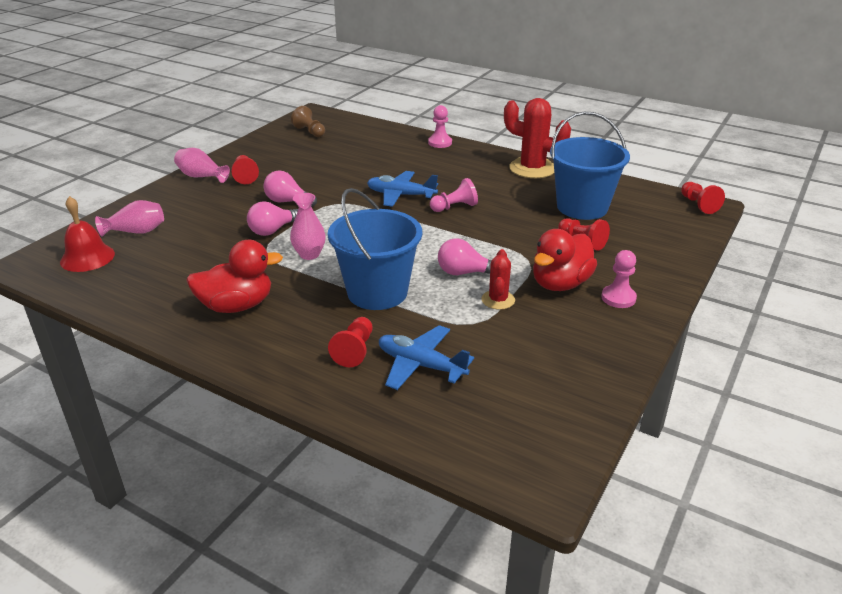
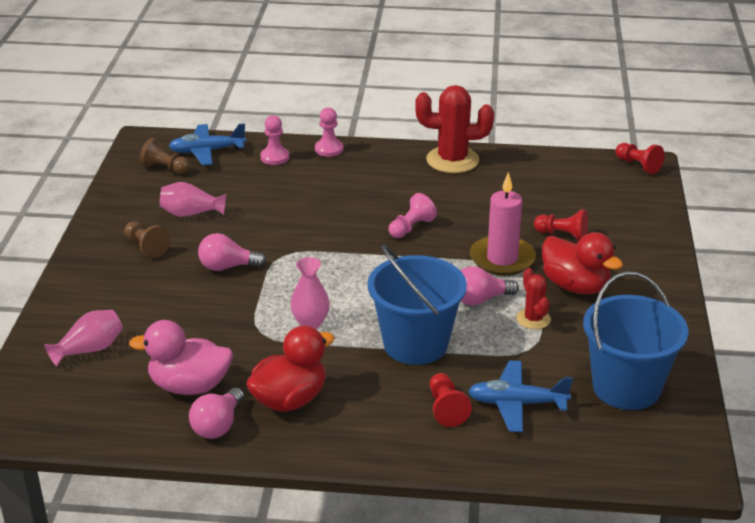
camera: 25 degrees left, 0 degrees up
red bell [60,196,115,272] -> none
pink vase [174,148,230,183] -> pink vase moved to [159,182,226,217]
red pawn [231,155,259,184] -> brown pawn [124,222,170,258]
pink light bulb [247,201,298,236] -> pink light bulb moved to [189,388,244,439]
blue plane [367,171,438,207] -> blue plane moved to [169,123,246,165]
red duck [533,229,597,291] -> red duck turned 60 degrees counterclockwise [542,232,623,295]
blue bucket [550,112,630,220] -> blue bucket moved to [583,271,688,410]
pink pawn [601,250,637,308] -> pink pawn moved to [260,115,289,165]
none -> pink duck [129,320,233,395]
none -> pink candle [470,172,536,276]

